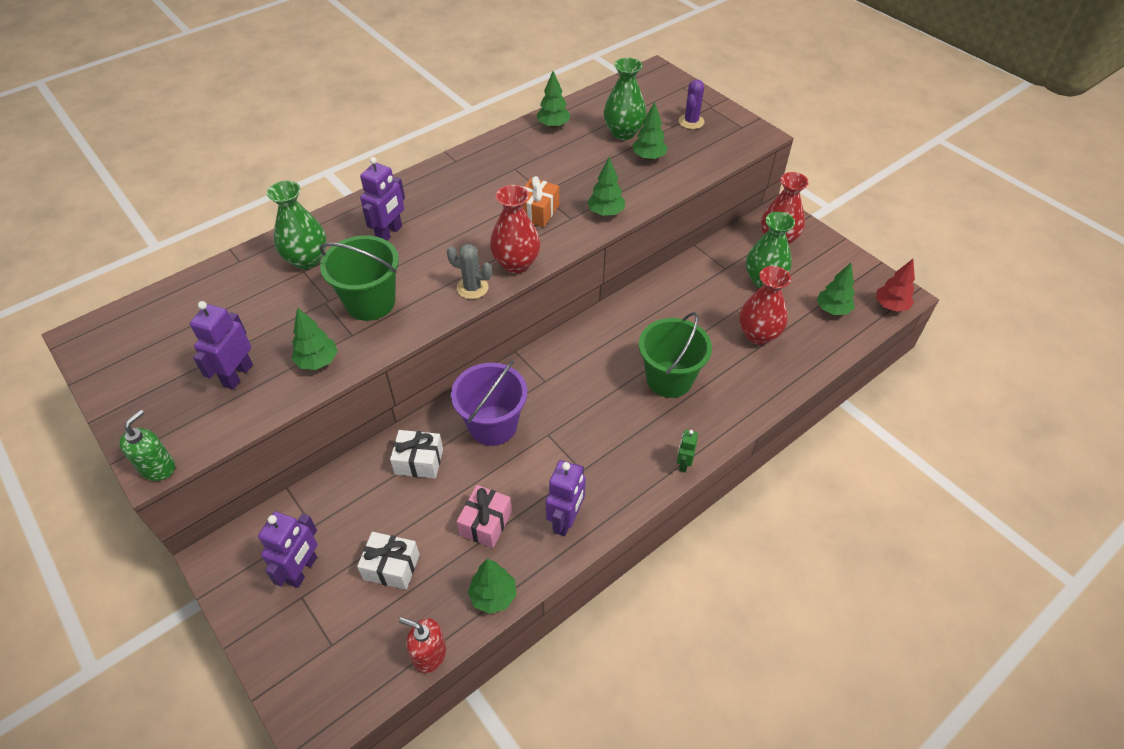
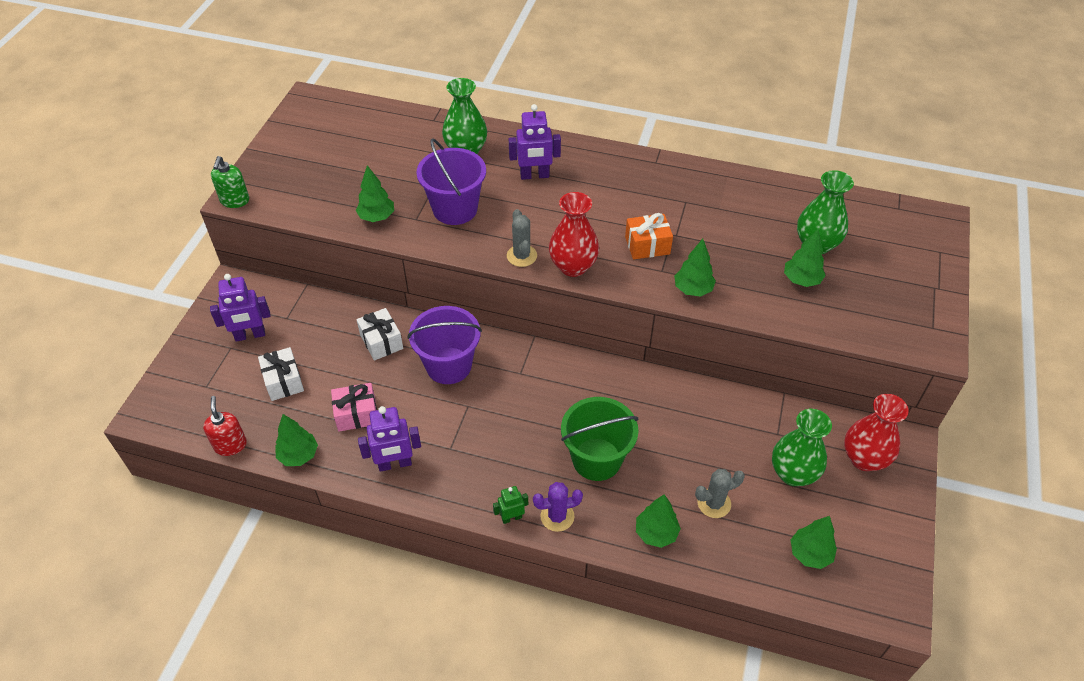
camera: 55 degrees right, 0 degrees up
green soap dispenser [119,410,175,481] -> green soap dispenser turned 105 degrees clockwise [211,156,249,208]
purple robot [190,301,253,390] -> none
green bucket [320,235,399,321] -> purple bucket [416,138,486,225]
green tree [537,71,571,128] -> green tree moved to [636,494,681,548]
purple cactus [678,79,705,129] -> purple cactus moved to [533,482,583,532]
red vase [739,266,791,345] -> grey cactus [695,469,745,518]
red tree [876,259,915,312] -> none

